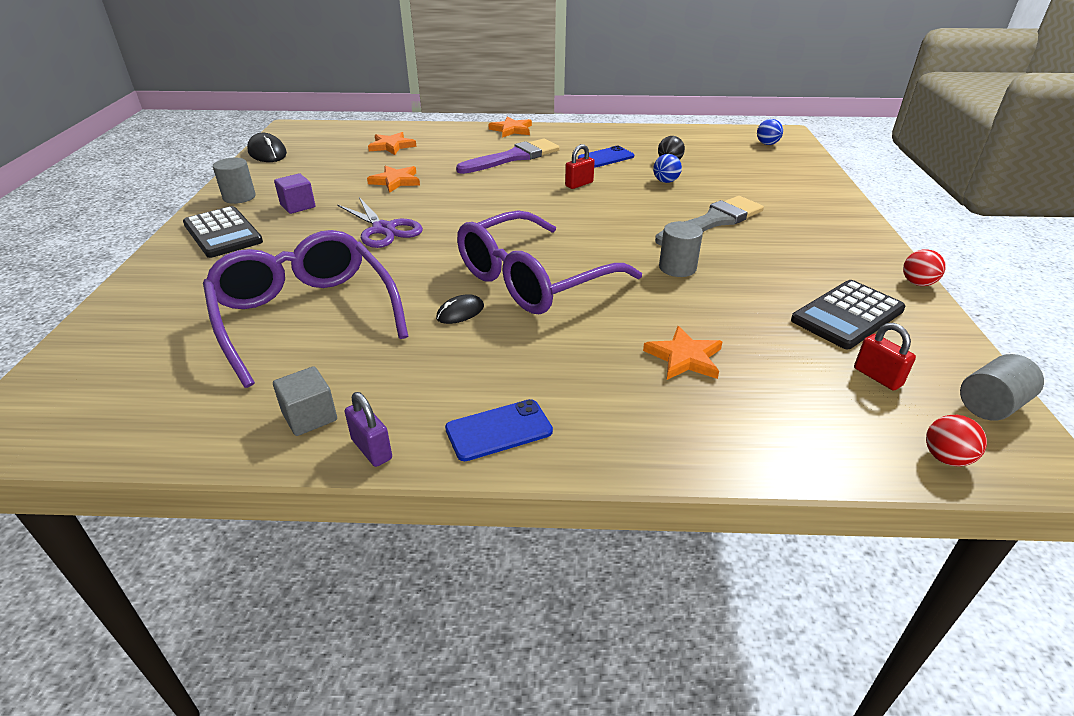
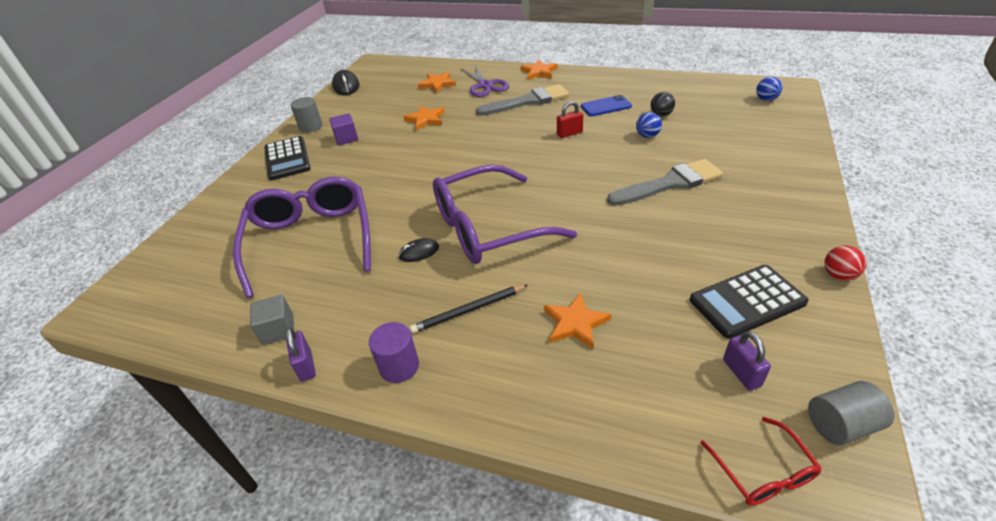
camera: 20 degrees right, 5 degrees up
purple scissors [337,197,423,248] -> purple scissors moved to [461,65,509,97]
blue phone [445,399,553,461] -> purple cylinder [369,322,419,383]
purple brush [456,139,560,174] -> grey brush [476,84,569,116]
grey cylinder [659,221,703,277] -> none
red padlock [854,323,916,391] -> purple padlock [723,331,771,391]
red ball [926,415,987,466] -> red glasses [701,417,822,506]
none -> black pencil [410,285,528,333]

